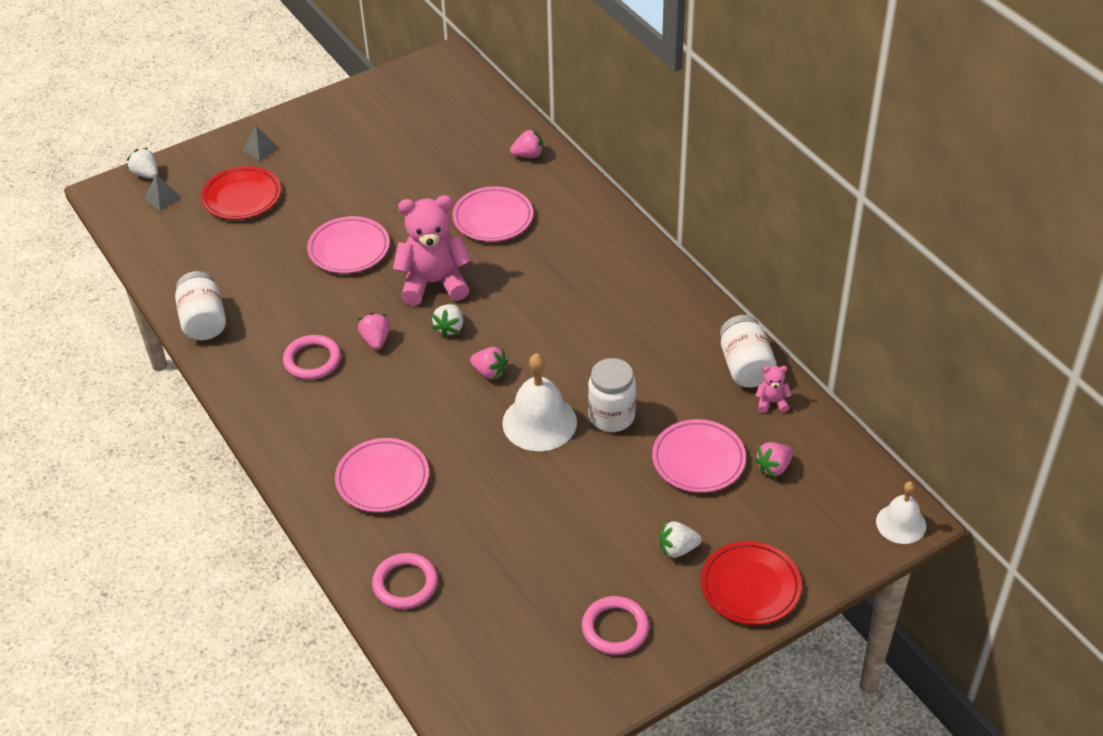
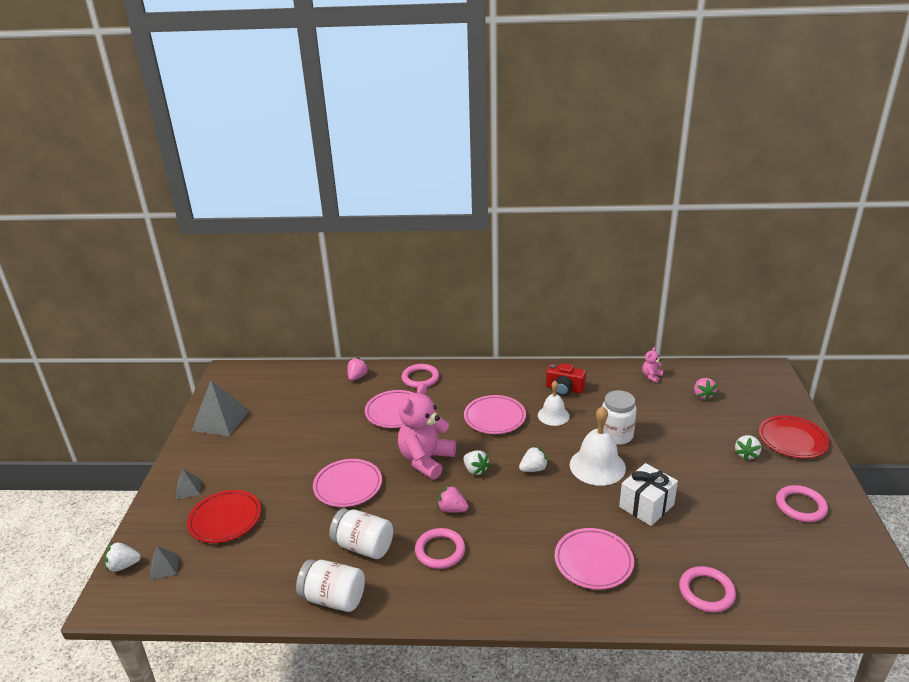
camera: 55 degrees left, 15 degrees down
pink strawberry [470,347,508,380] -> white strawberry [519,446,548,472]
pink plate [652,419,746,493] -> pink plate moved to [464,395,526,434]
white jar [720,315,777,388] -> white jar moved to [329,509,393,559]
white bell [876,482,926,544] -> white bell moved to [538,381,570,426]
none -> grey pyramid [191,381,249,436]
none -> pink ring [402,364,439,388]
none -> red camera [546,363,586,396]
none -> white gift [619,463,678,526]

